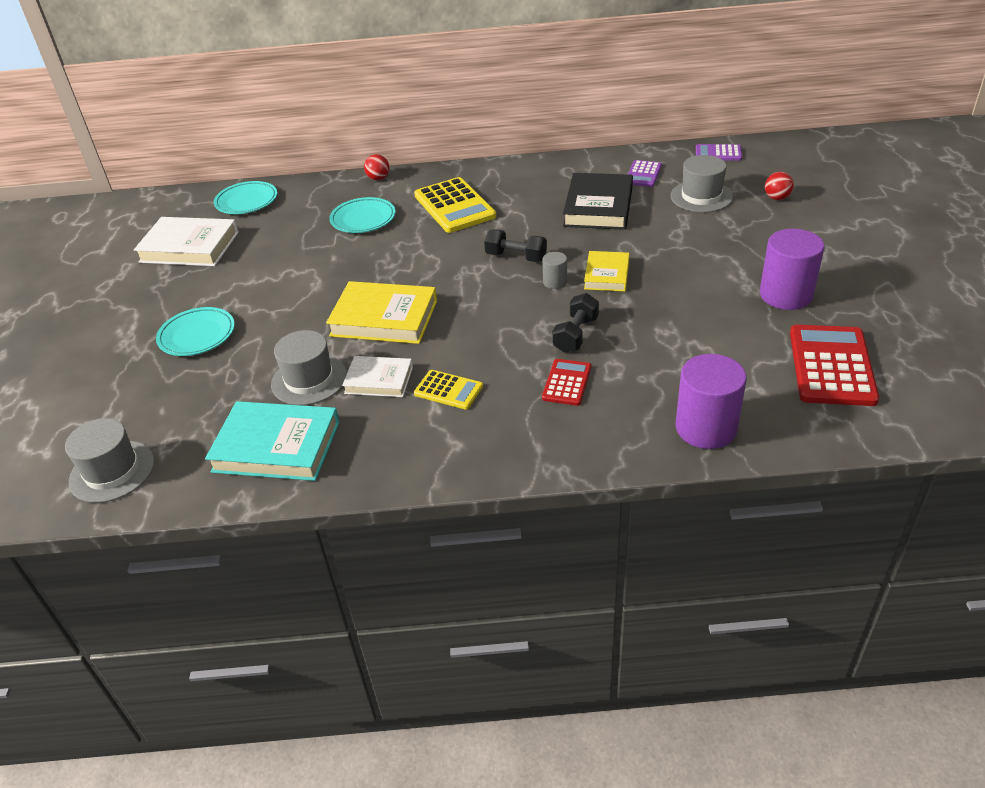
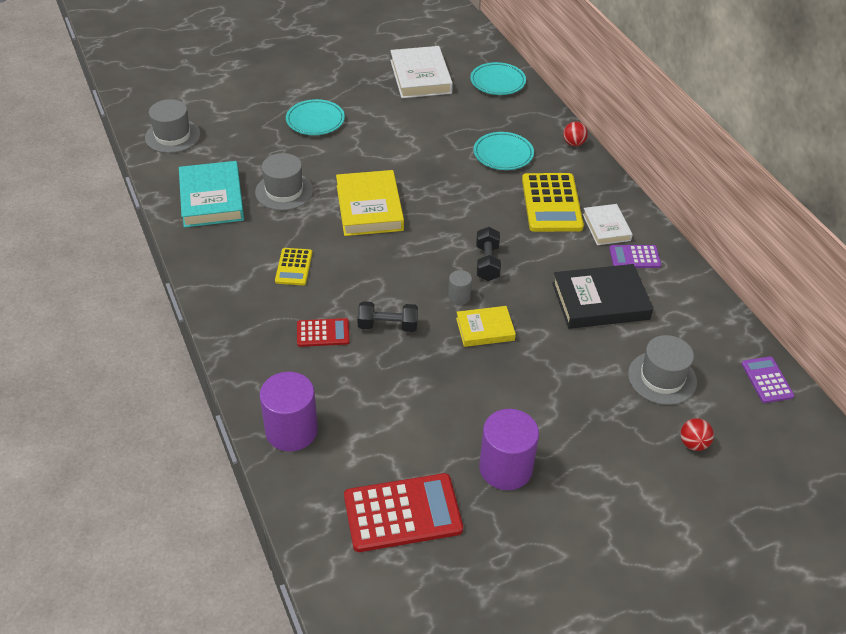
camera: 65 degrees right, 5 degrees up
white book [342,356,413,397] -> white book moved to [583,204,633,245]
yellow calculator [414,177,496,233] -> yellow calculator turned 45 degrees counterclockwise [522,173,584,232]
purple calculator [628,160,662,187] -> purple calculator moved to [609,245,661,268]

